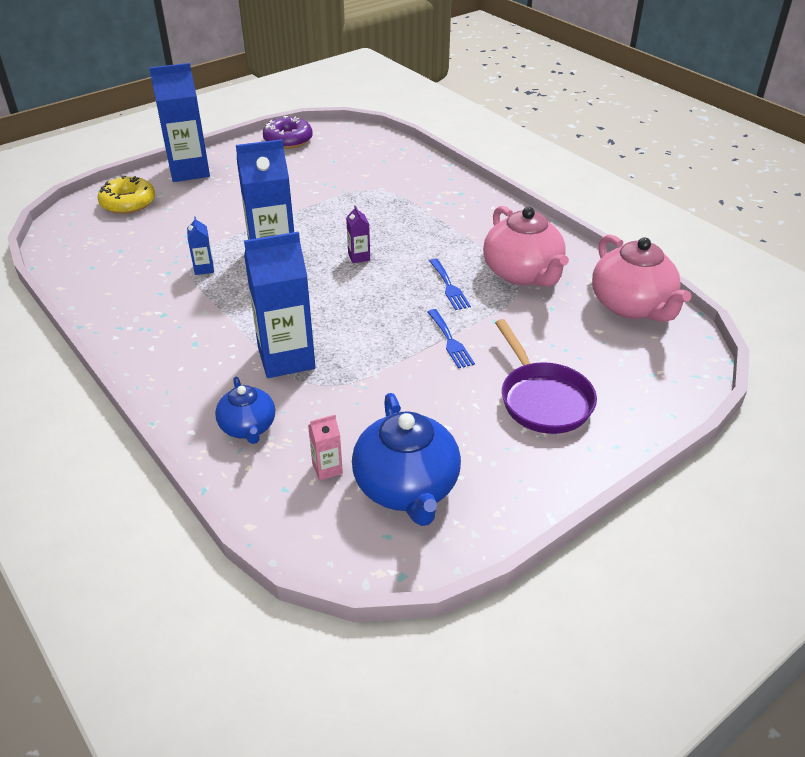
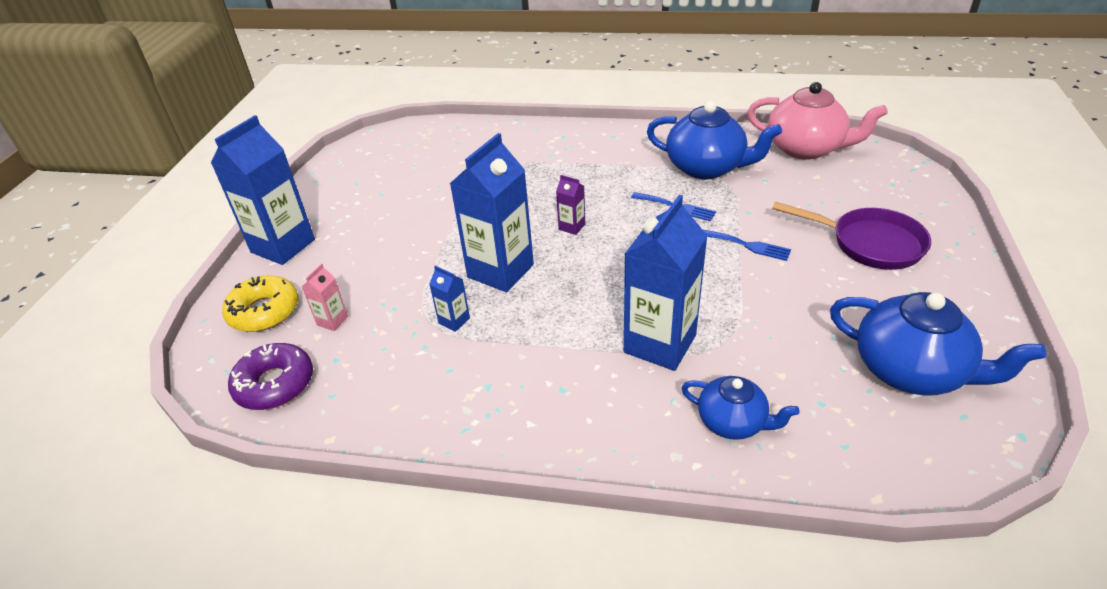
camera: 40 degrees left, 0 degrees up
purple donut [263,116,313,149] -> purple donut moved to [228,343,313,410]
pink carton [308,415,343,481] -> pink carton moved to [302,264,348,331]
pink teapot [483,206,569,287] -> blue teapot [647,101,782,179]

